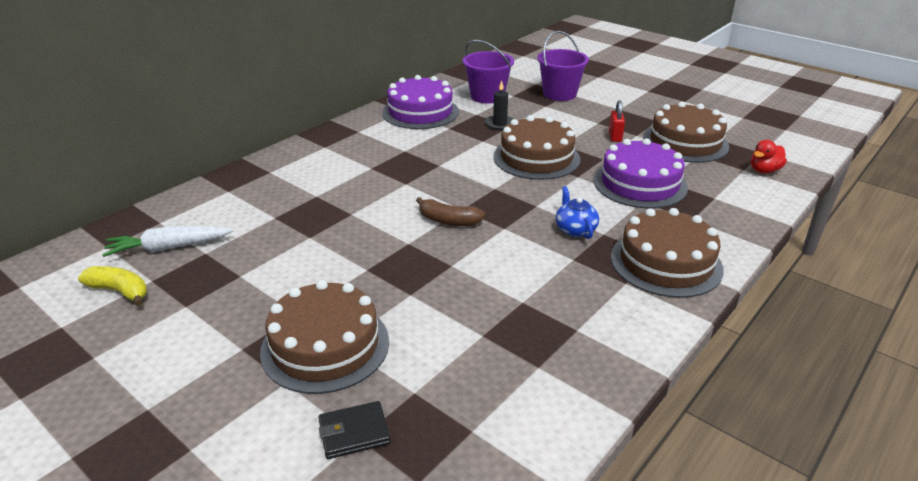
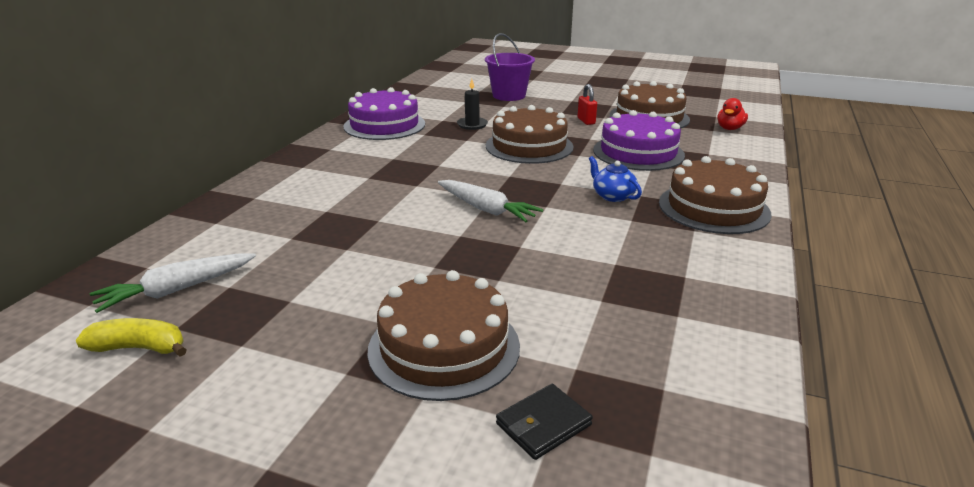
camera: 20 degrees left, 5 degrees down
brown banana [416,197,485,226] -> white carrot [438,180,543,222]
purple bucket [463,40,514,104] -> none

